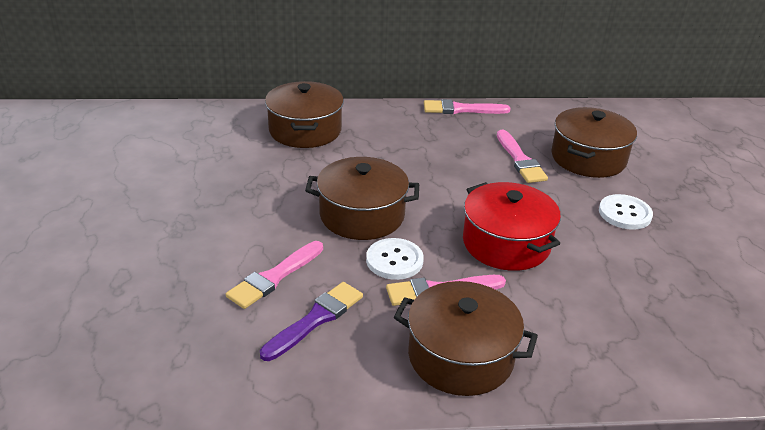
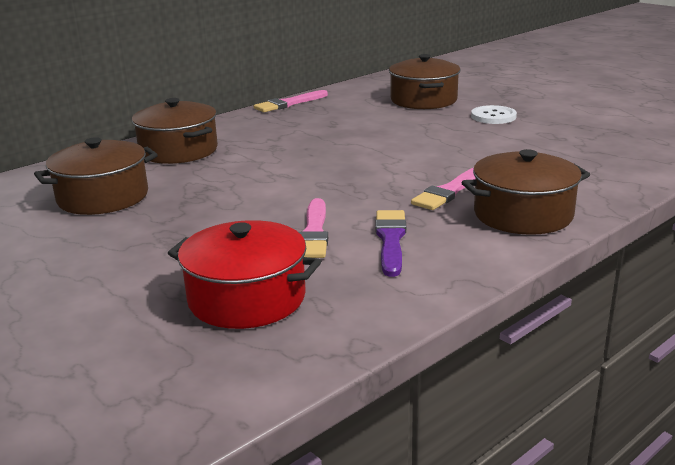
camera: 35 degrees left, 10 degrees down
brown pot [305,157,419,240] -> brown pot moved to [34,137,158,215]
white button [366,238,424,280] -> none
red pot [463,182,561,271] -> red pot moved to [168,220,321,329]
pink brush [497,130,548,183] -> none

